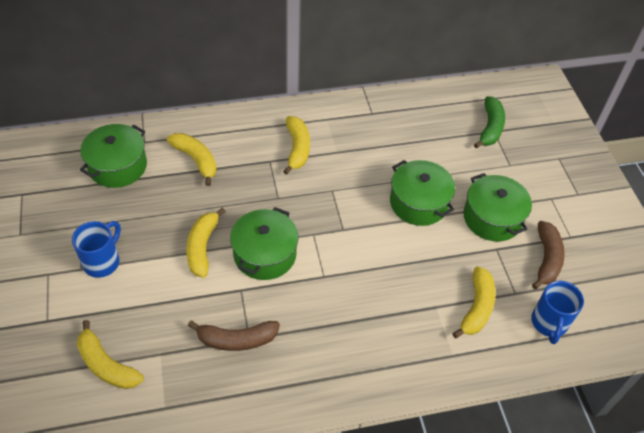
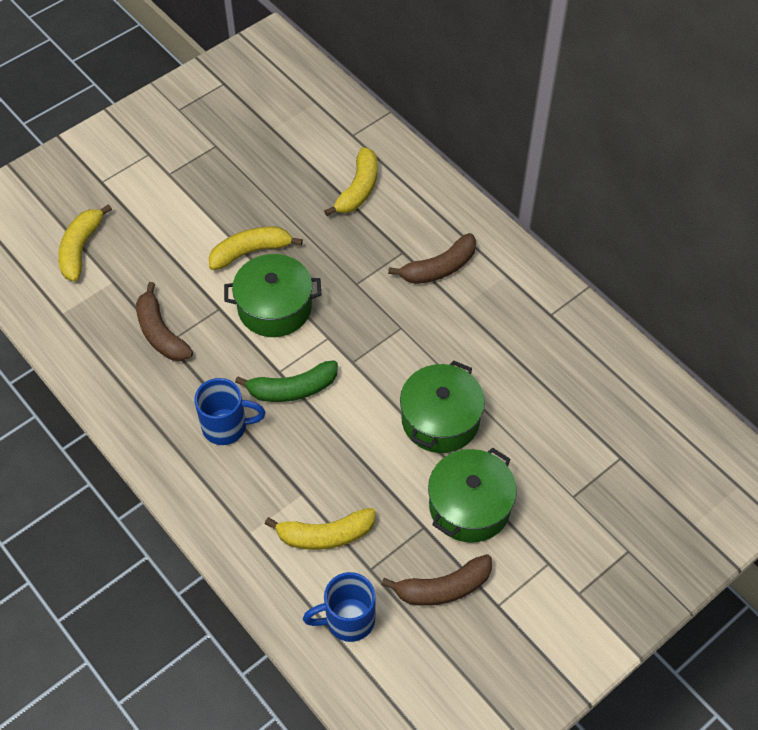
camera: 65 degrees right, 5 degrees up
blue mug [72,221,121,278] -> blue mug moved to [194,378,265,445]
green pot [80,124,147,188] -> none
yellow banana [283,116,310,175] -> brown banana [388,233,476,284]
green banana [474,96,505,148] -> green banana moved to [235,360,338,402]

